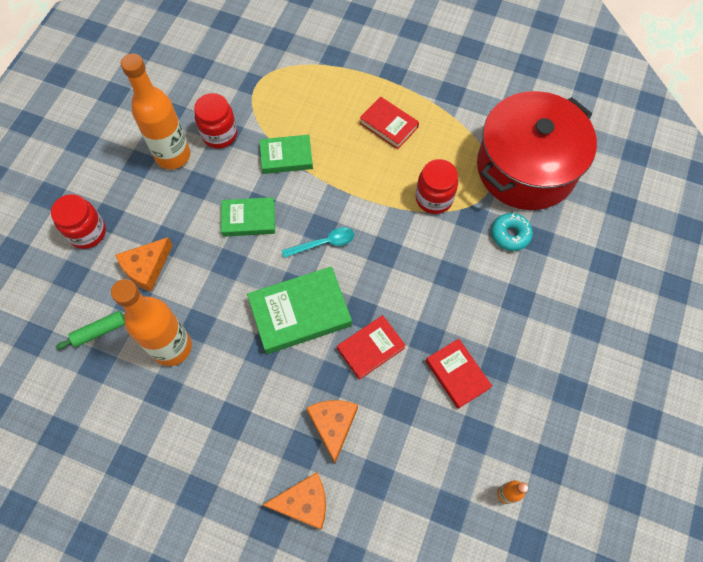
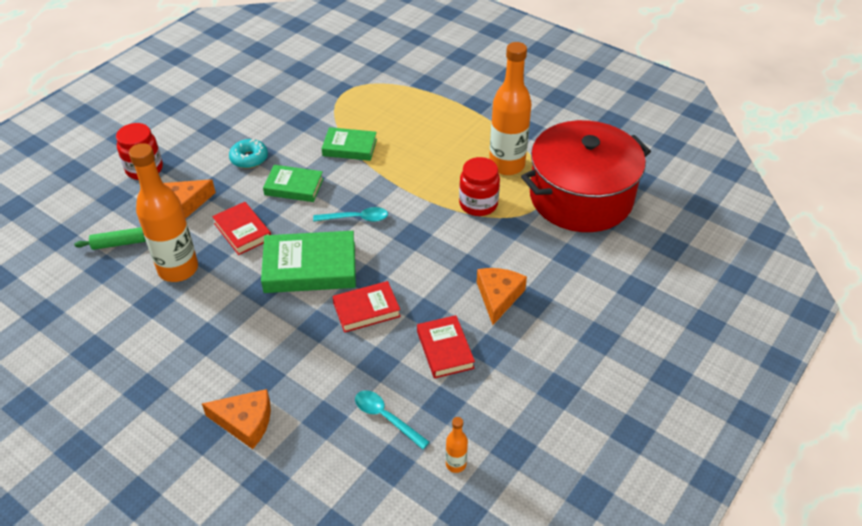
camera: 15 degrees right, 20 degrees down
orange bottle [121,53,190,169] -> orange bottle moved to [489,42,532,175]
red jar [194,93,237,149] -> none
orange cheese [306,400,358,463] -> orange cheese moved to [477,268,527,325]
red book [360,96,419,149] -> red book moved to [212,202,271,255]
turquoise donut [491,213,533,251] -> turquoise donut moved to [229,139,268,169]
none -> turquoise spoon [355,390,429,450]

